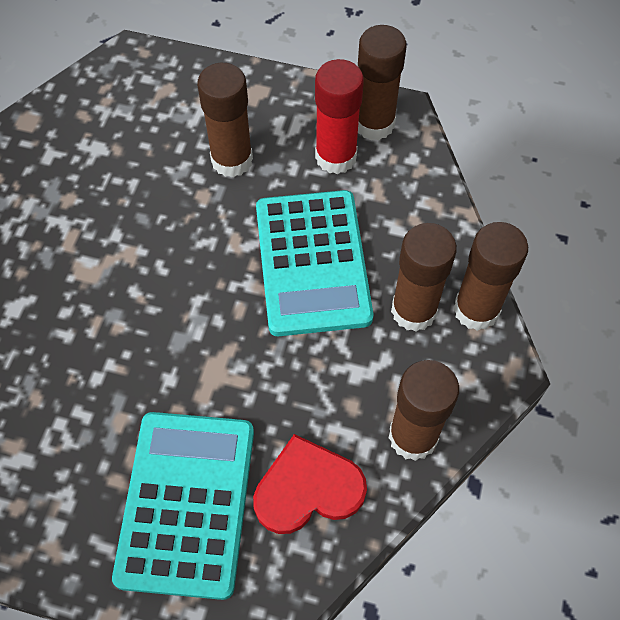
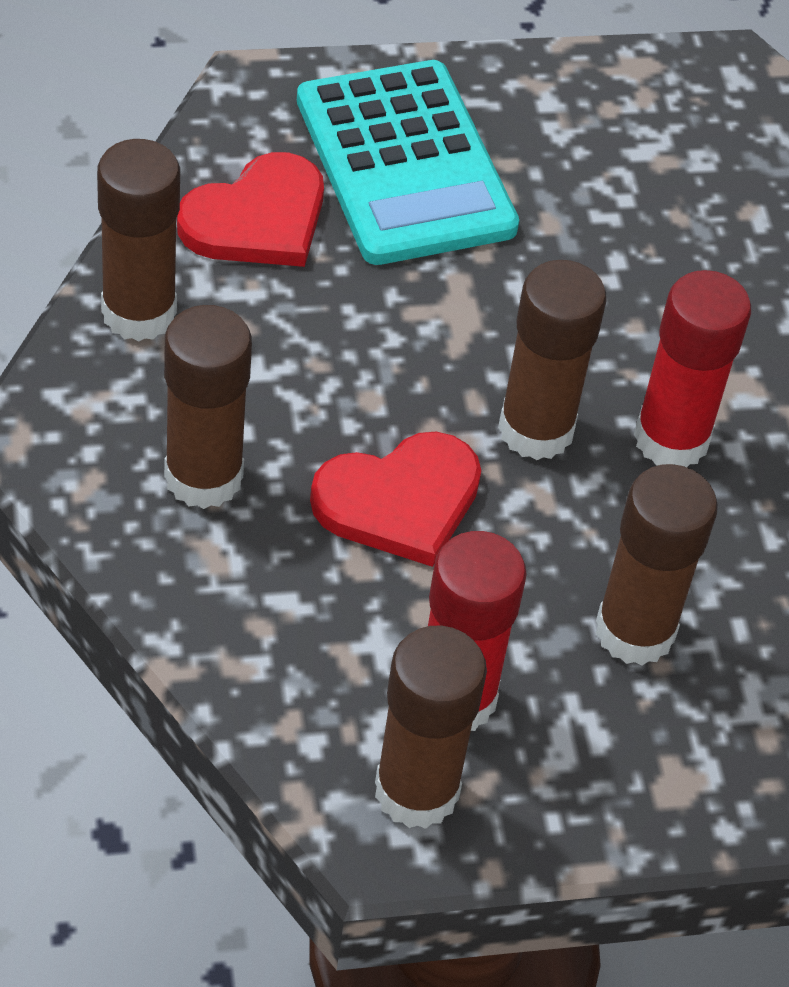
camera: 150 degrees right, 10 degrees down
turquoise calculator [256,190,373,336] -> red heart [310,432,481,567]
brown glue stick [453,222,528,331] -> brown glue stick moved to [498,260,607,460]
none -> red glue stick [634,270,751,467]

